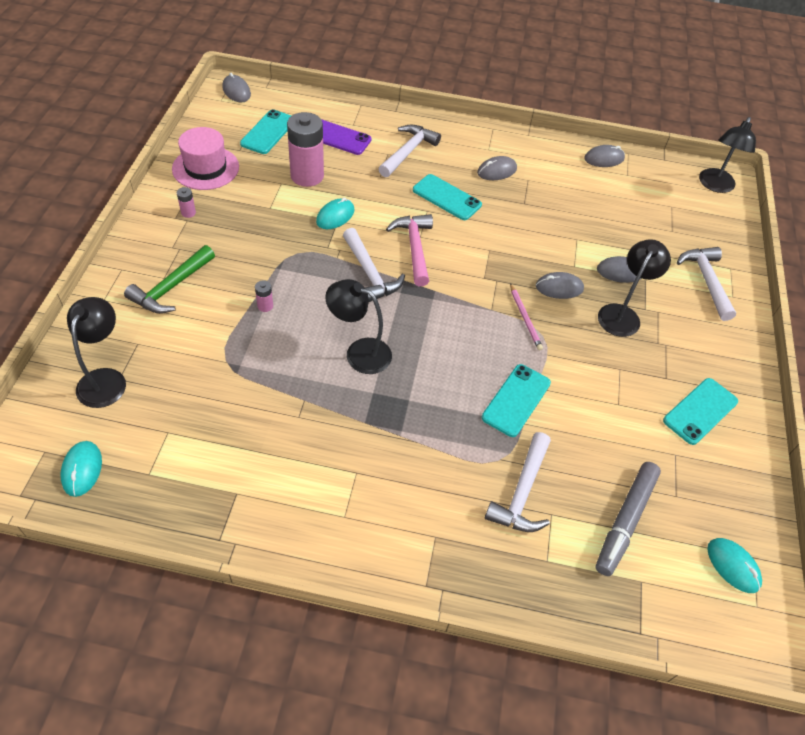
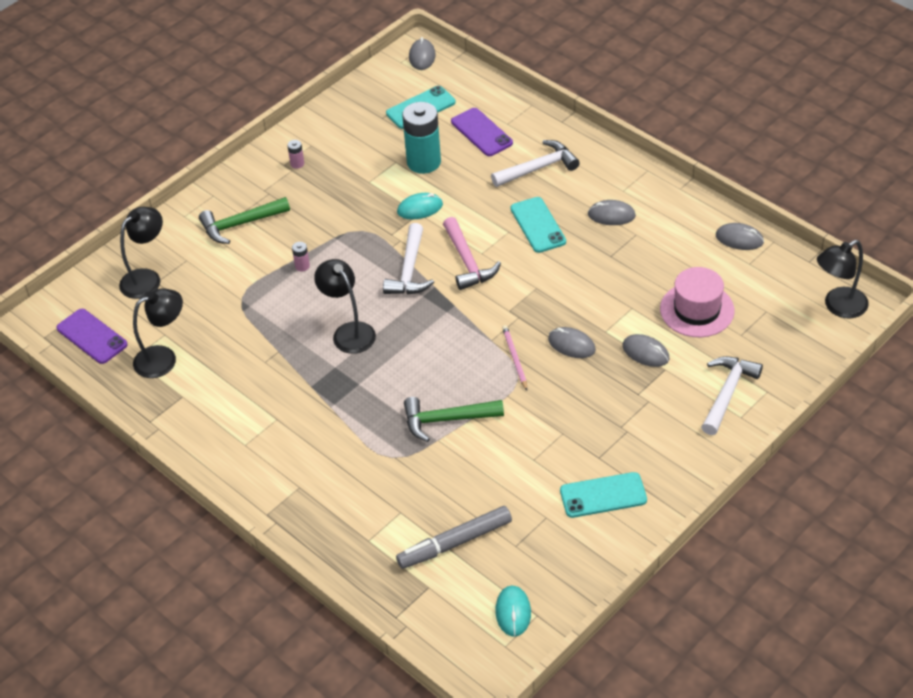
camera: 40 degrees right, 5 degrees down
turquoise mouse [60,441,102,497] -> purple phone [57,309,128,364]
pink hat [172,127,239,190] -> pink hat moved to [660,267,735,337]
pink battery [287,112,324,187] -> turquoise battery [402,102,441,174]
pink hammer [386,214,433,286] -> pink hammer turned 135 degrees clockwise [443,217,501,290]
turquoise phone [482,364,551,437] -> green hammer [404,397,504,442]
white hammer [484,432,551,532] -> none
pink pencil [510,284,543,350] -> pink pencil turned 150 degrees clockwise [502,325,527,391]
black lamp [598,239,671,337] -> black lamp moved to [133,289,183,378]

